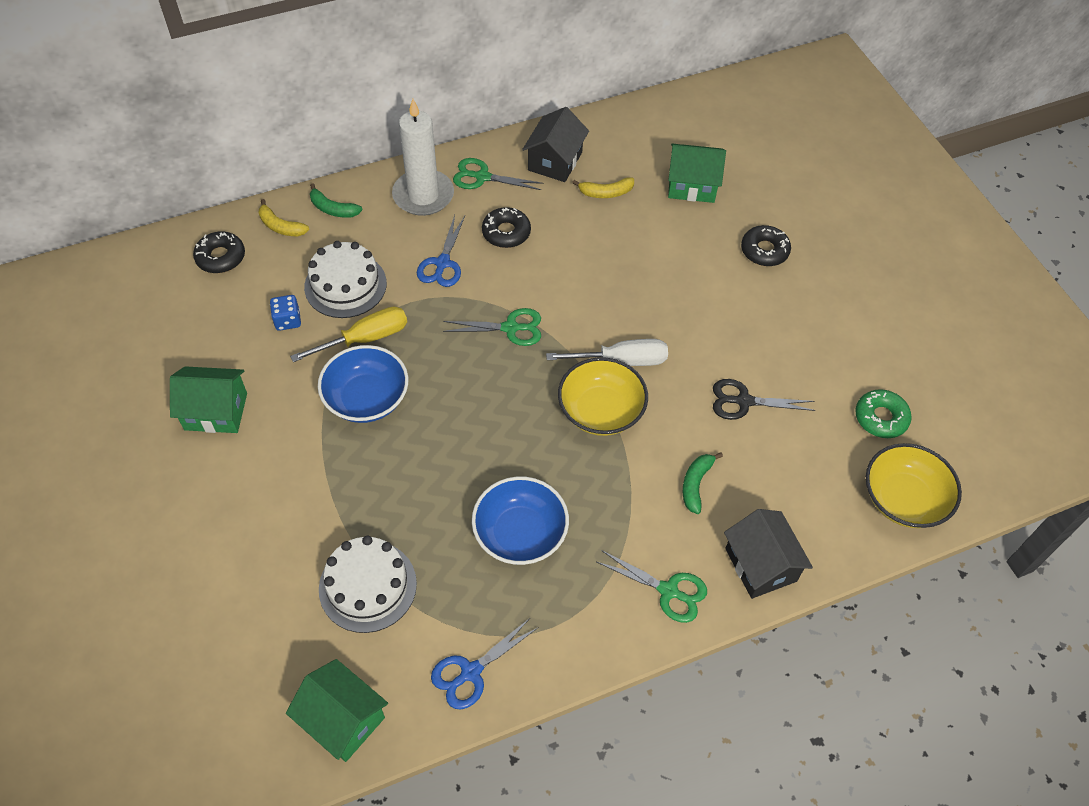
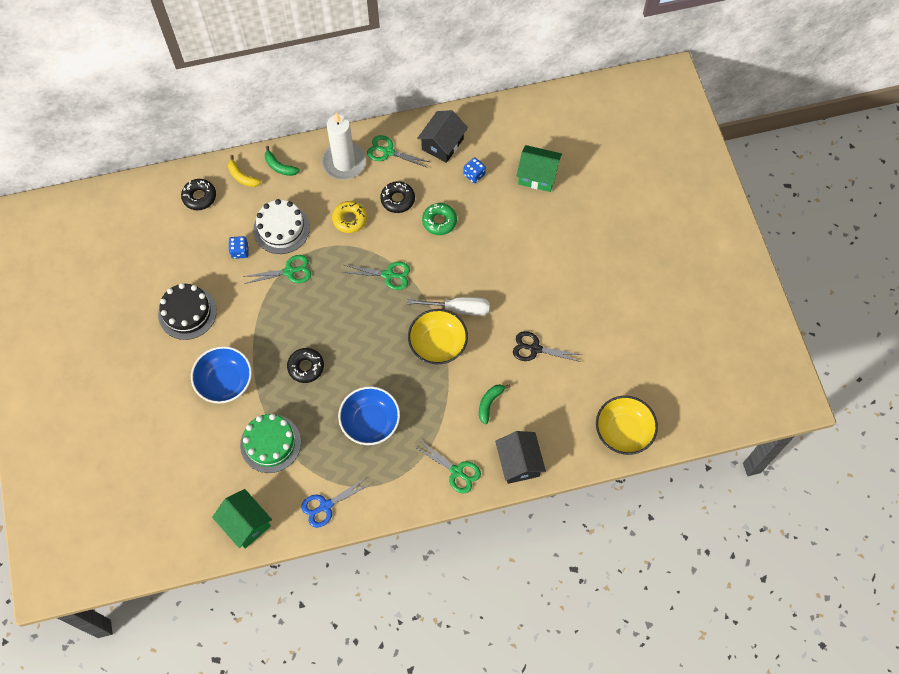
camera: 10 degrees right, 10 degrees up
green house [170,366,247,433] -> black cake [158,283,217,340]
yellow screwdriver [290,307,407,362] -> green scissors [243,255,311,284]
blue bowl [318,345,408,423] -> blue bowl moved to [191,346,252,404]
white cake [319,536,417,633] -> green cake [240,414,301,473]
blue scissors [417,215,465,287] -> yellow donut [332,201,367,233]
yellow banana [572,177,634,198] -> blue dice [464,157,486,183]
black donut [741,225,791,266] -> black donut moved to [287,348,324,383]
green donut [855,389,912,438] -> green donut moved to [422,203,457,235]

